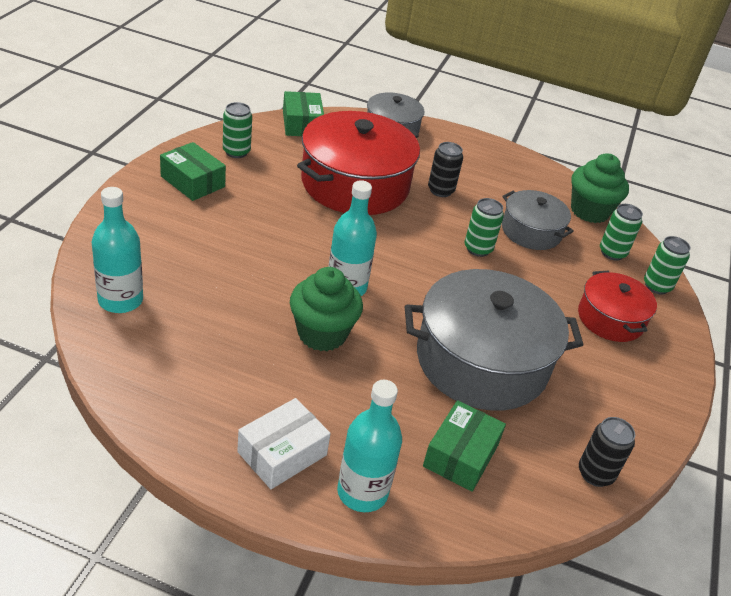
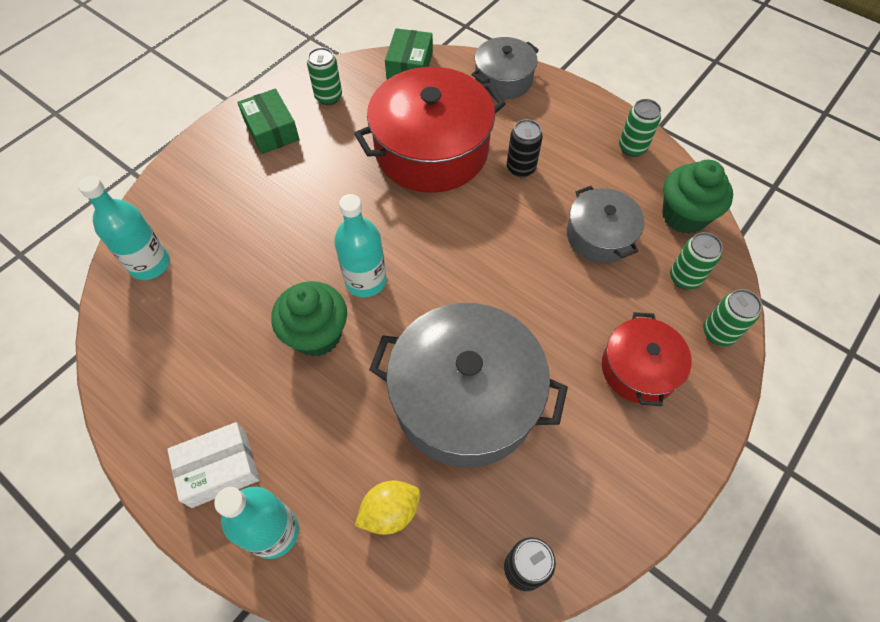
camera: 25 degrees right, 20 degrees up
green box [423,400,506,492] -> yellow lemon [355,481,421,535]
green can [465,198,504,257] -> green can moved to [619,99,661,157]

